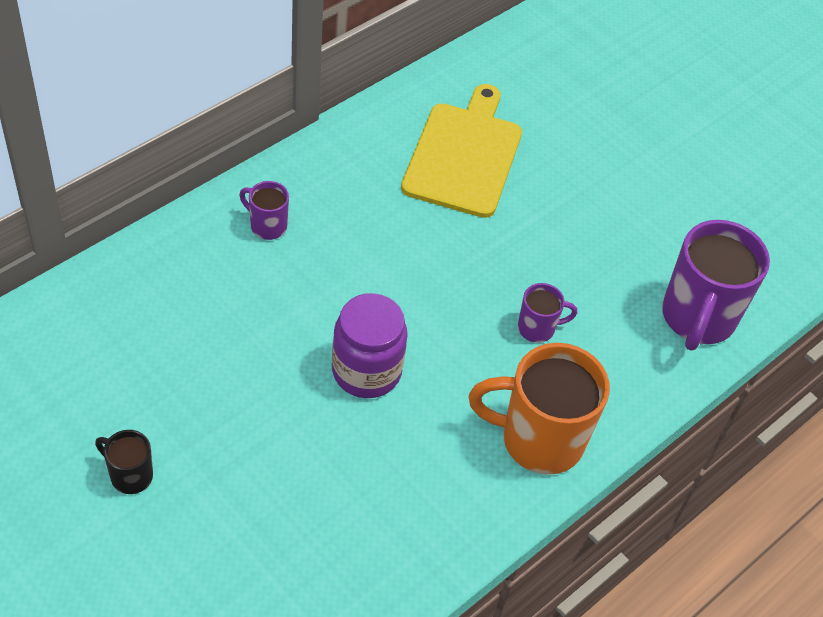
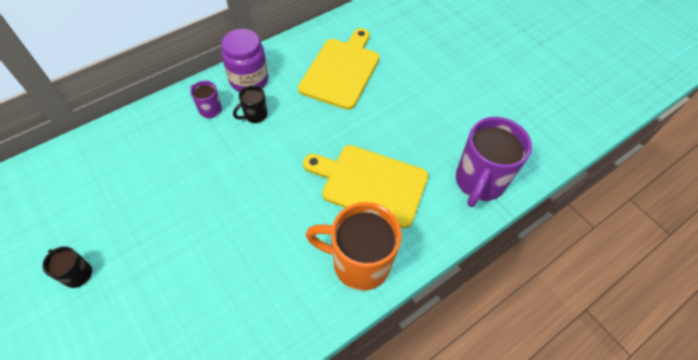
camera: 10 degrees right, 5 degrees up
purple jar [332,293,408,398] -> purple jar moved to [221,29,268,92]
purple mug [518,283,577,343] -> yellow cutting board [303,145,428,228]
none -> black mug [233,85,267,123]

